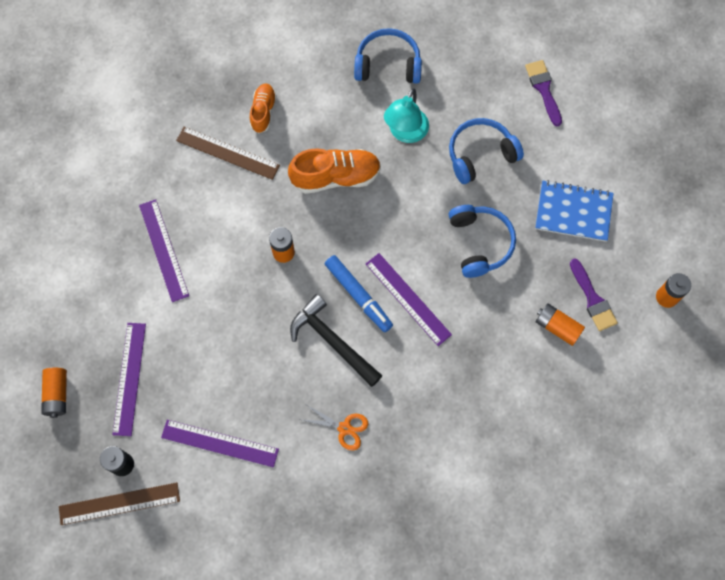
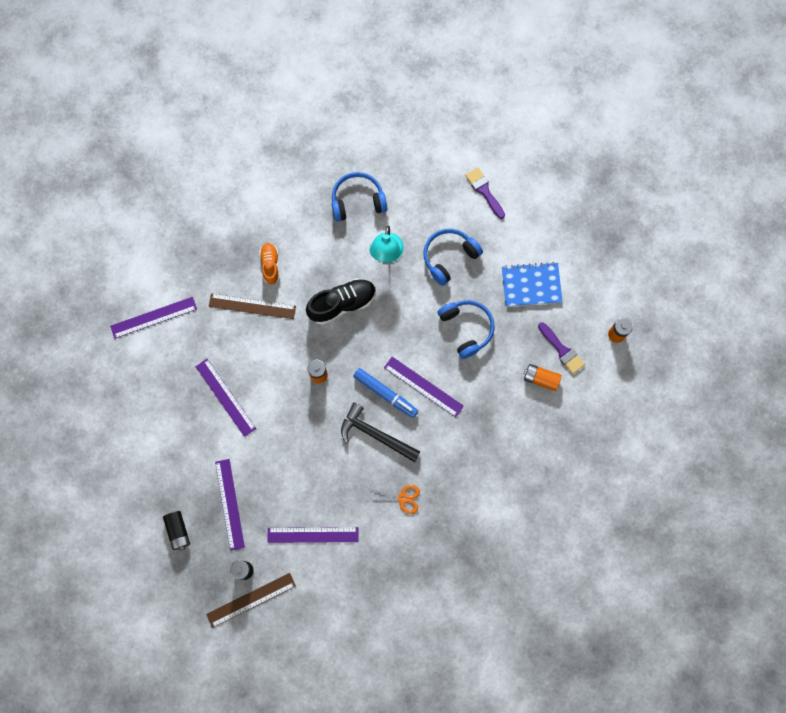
camera: 15 degrees left, 5 degrees up
orange battery [41,368,67,418] -> black battery [163,511,190,551]
orange shoe [288,148,381,194] -> black shoe [306,278,376,325]
none -> purple ruler [110,297,197,339]

